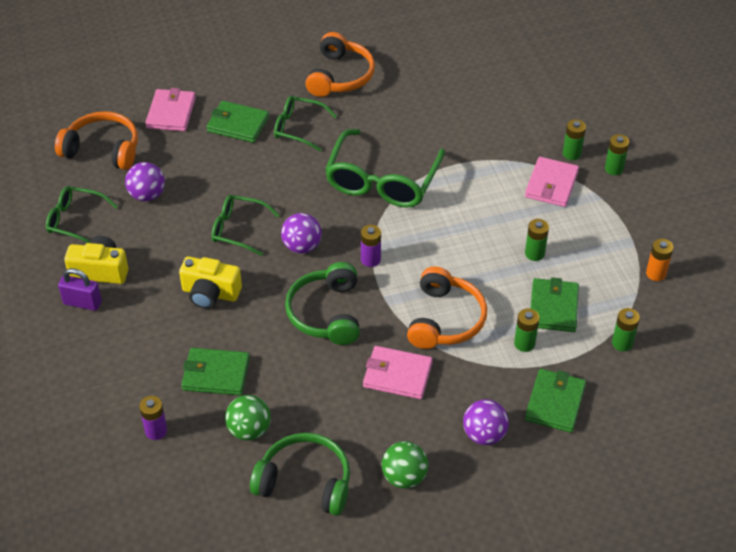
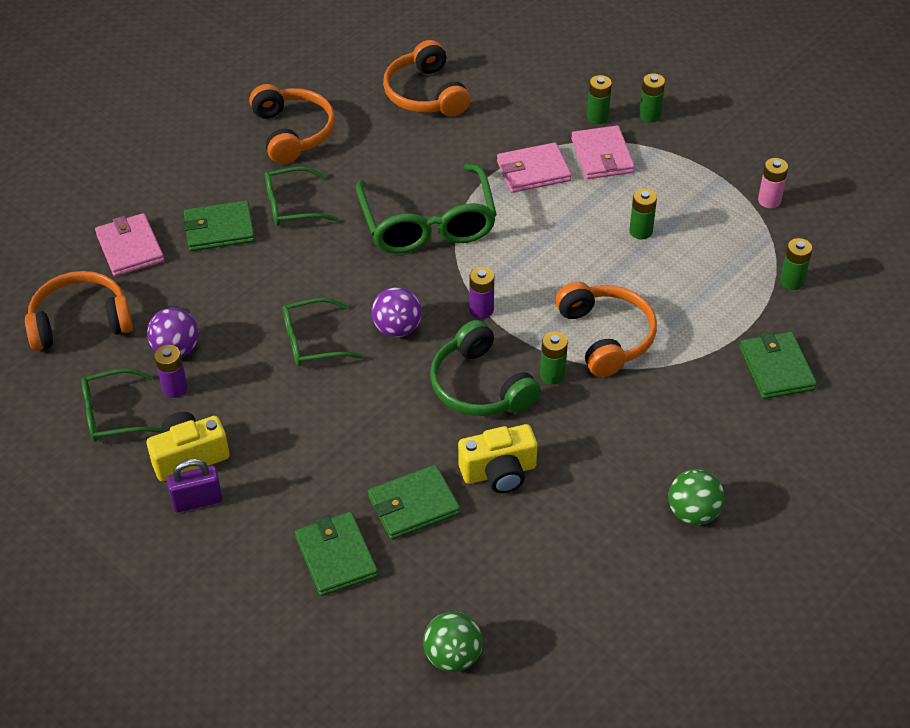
camera: 30 degrees left, 0 degrees up
purple battery [139,396,167,440] -> purple battery moved to [154,345,188,398]
yellow camera [179,256,242,309] -> yellow camera moved to [458,424,537,493]
green ball [225,395,271,441] -> green ball moved to [423,612,483,672]
green headphones [250,433,350,516] -> none
pink wallet [363,346,433,399] -> pink wallet moved to [497,142,572,193]
purple ball [463,399,509,445] -> none
green battery [514,308,539,352] -> green battery moved to [540,331,568,384]
green wallet [531,277,579,332] -> green wallet moved to [295,512,378,596]
orange battery [646,239,673,281] -> pink battery [758,158,788,208]
none -> orange headphones [383,40,470,116]

